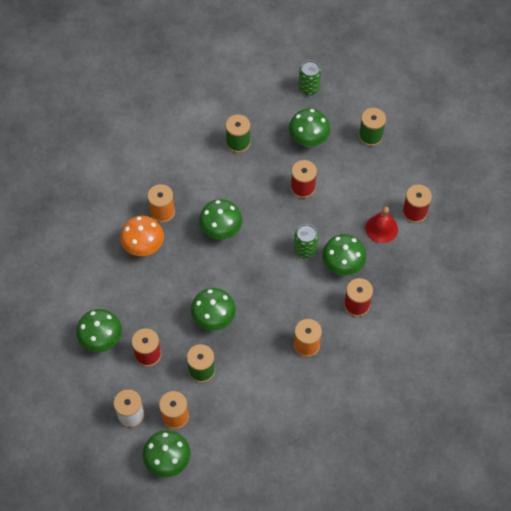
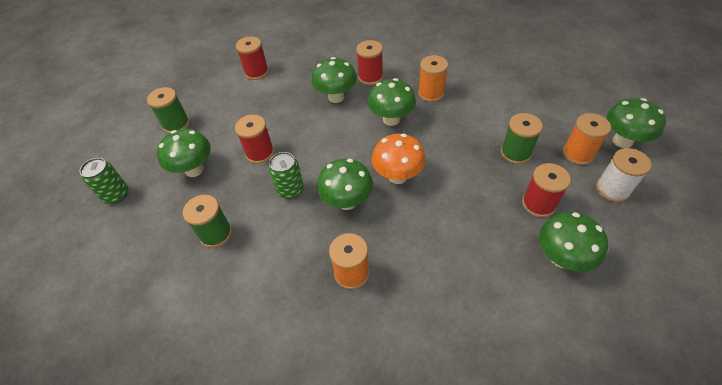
camera: 110 degrees left, 10 degrees down
orange mushroom [120,216,164,256] -> orange mushroom moved to [371,134,426,184]
green mushroom [191,288,236,331] -> green mushroom moved to [368,78,416,126]
green can [294,224,318,259] -> green can moved to [268,152,304,199]
red bell [365,206,398,243] -> none

